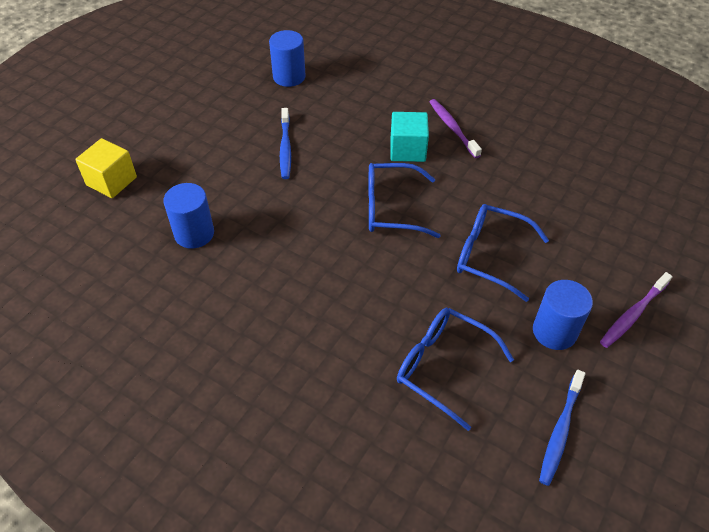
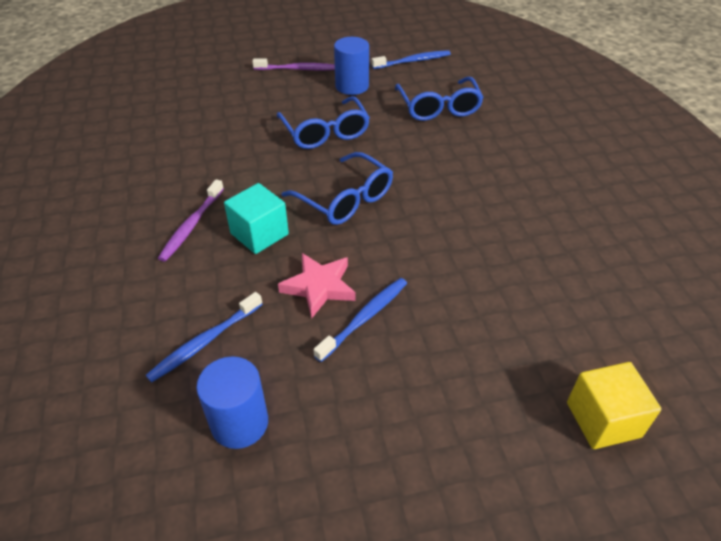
camera: 135 degrees left, 5 degrees down
blue cylinder [163,183,214,249] -> none
none -> blue toothbrush [146,292,263,383]
none -> pink star [278,253,356,318]

